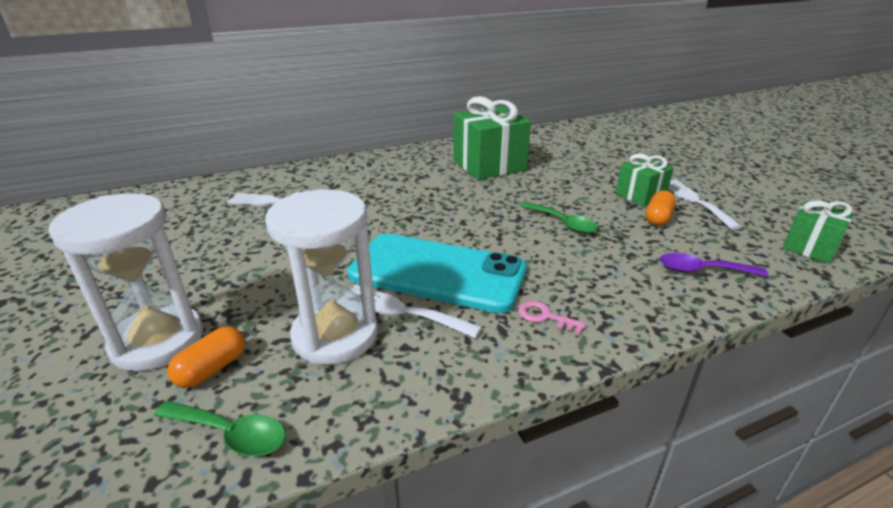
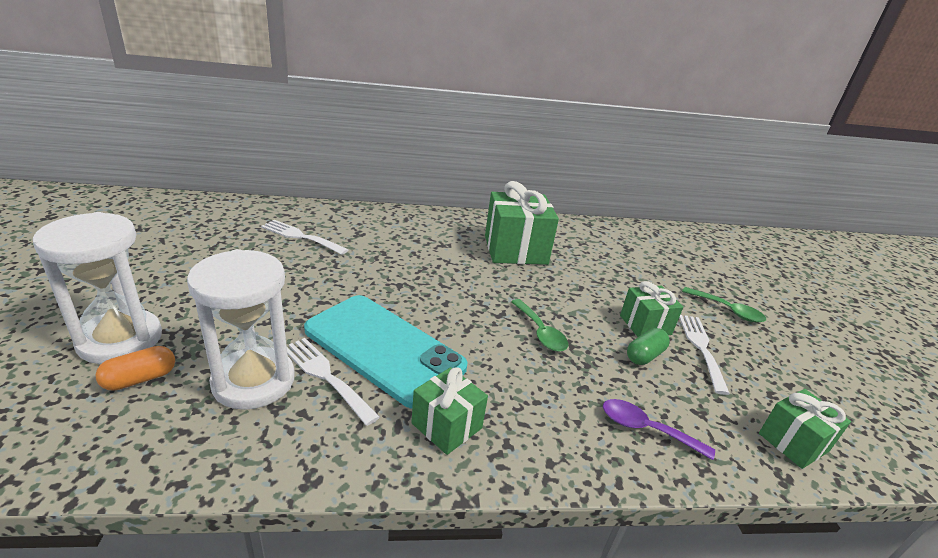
camera: 15 degrees right, 0 degrees up
green spoon [154,401,286,456] -> green spoon moved to [682,287,766,323]
pink key [518,300,586,334] -> green gift [411,367,488,455]
orange capsule [646,190,676,226] -> green capsule [627,328,670,365]

